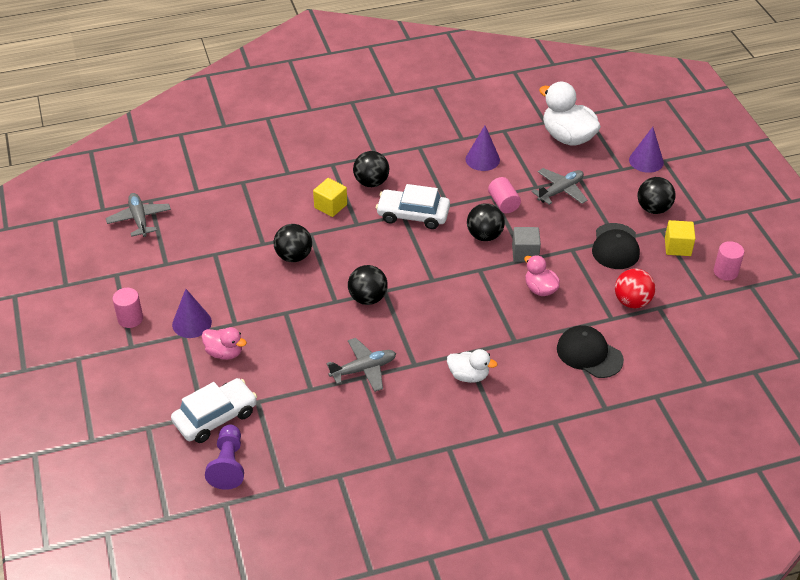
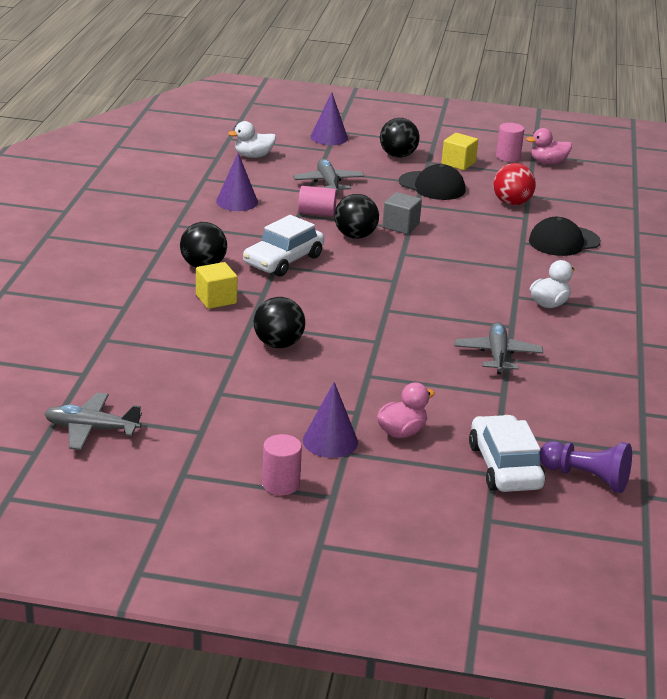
camera: 65 degrees left, 15 degrees down
black ball [348,265,388,305] -> none
pink duck [524,255,560,296] -> pink duck moved to [526,128,572,164]
white duck [539,82,601,146] -> white duck [228,121,276,158], size x0.56

